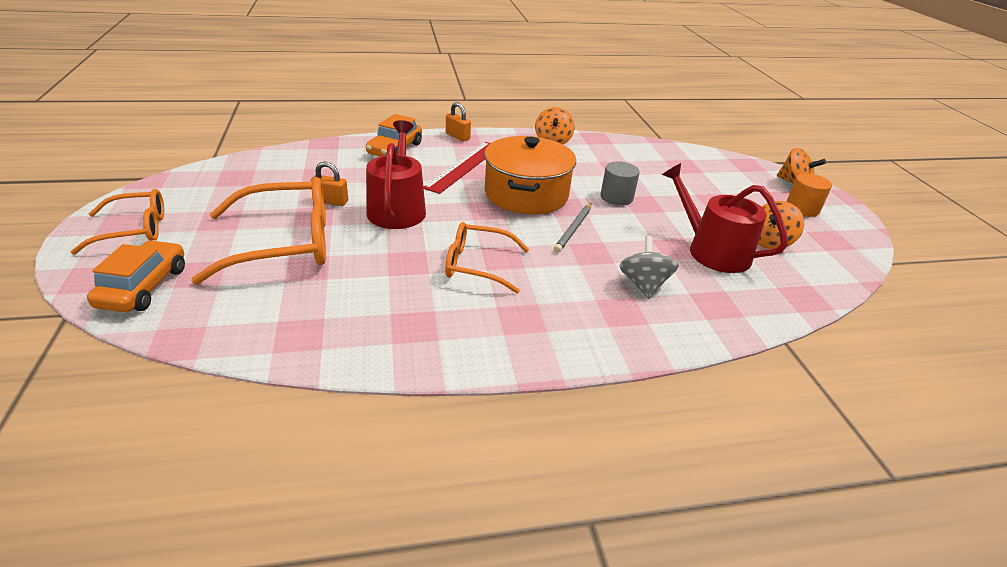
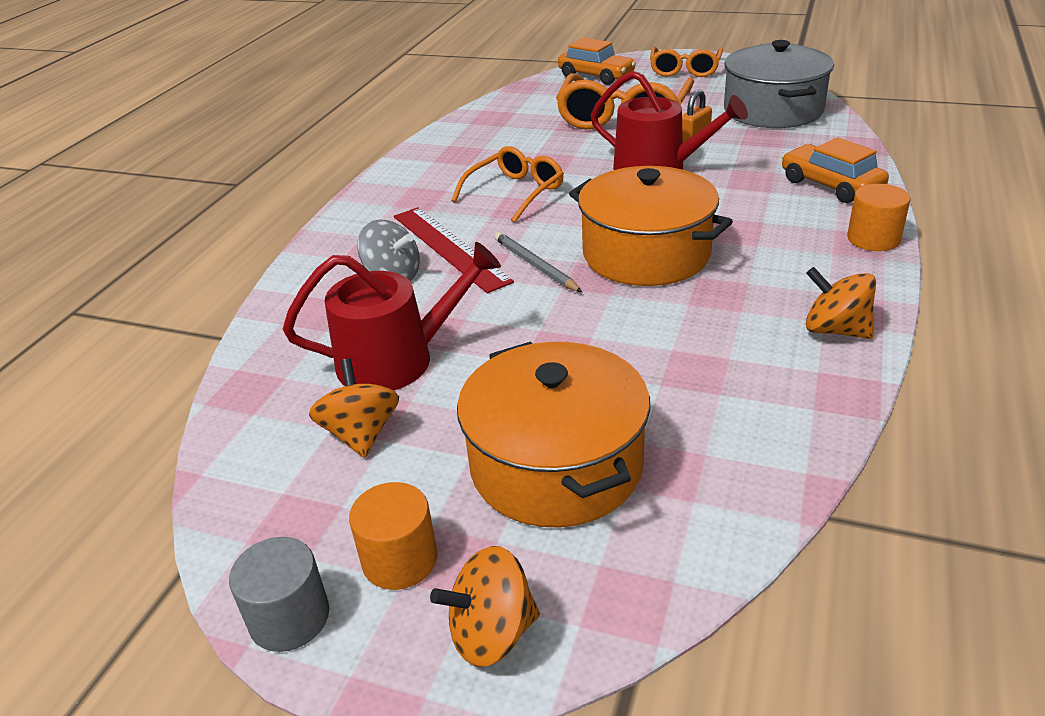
camera: 125 degrees right, 0 degrees up
red ruler [423,142,491,194] -> red ruler moved to [394,207,514,293]
orange padlock [446,102,471,141] -> orange cylinder [847,184,911,251]
grey cylinder [601,162,640,206] -> grey cylinder moved to [229,537,329,652]
none -> orange pot [457,342,650,528]
none -> grey pot [724,40,834,128]

